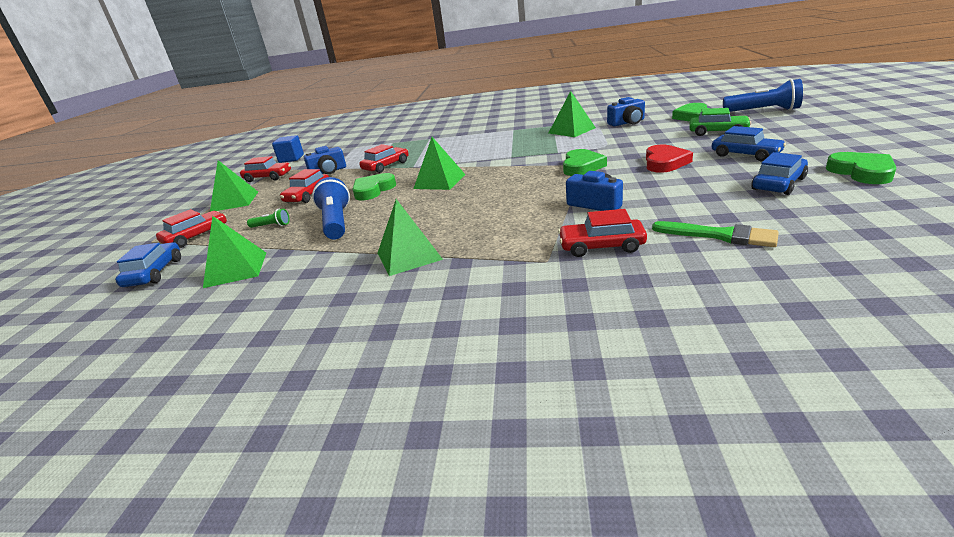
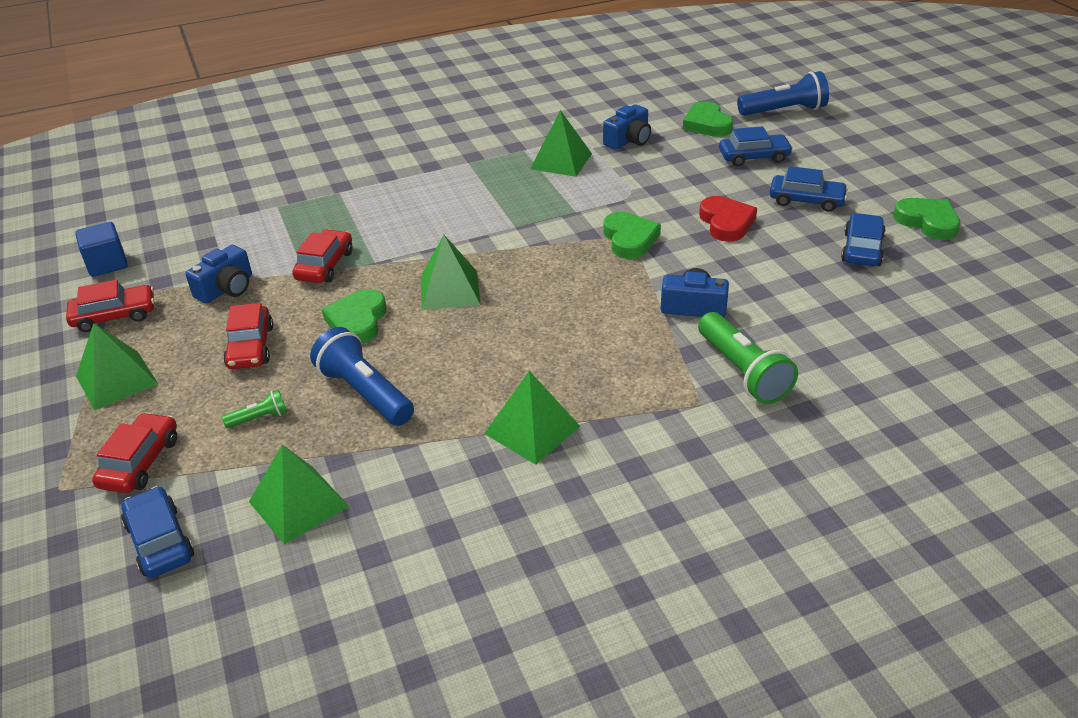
camera: 30 degrees left, 10 degrees up
red car [558,209,647,257] -> green flashlight [698,312,798,404]
green brush [652,221,779,247] -> none
green car [689,108,751,136] -> blue car [719,126,793,166]

